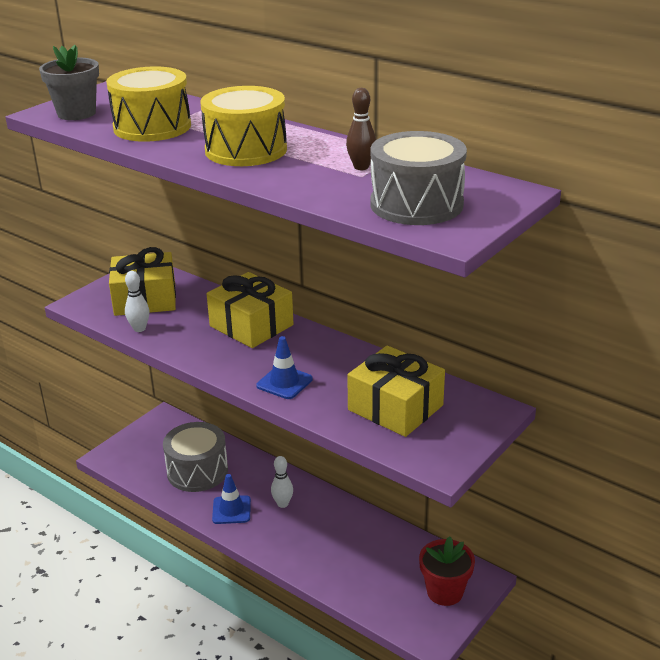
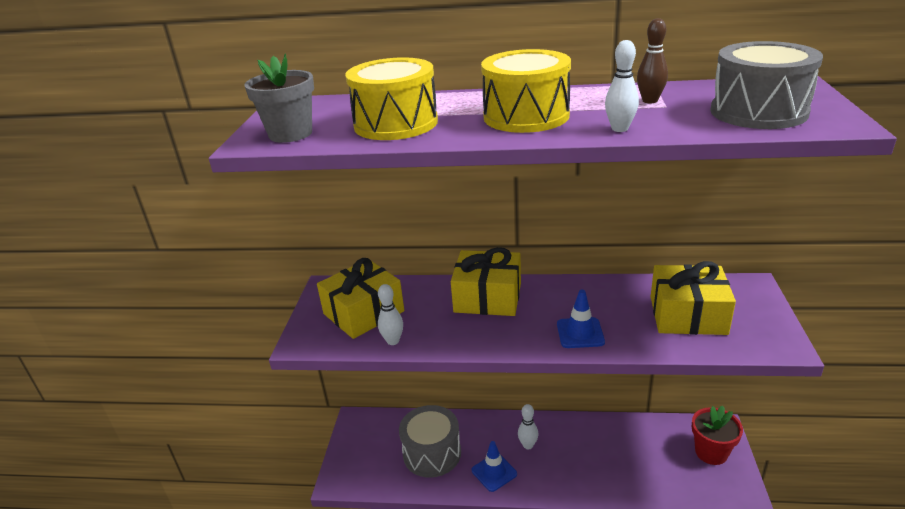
camera: 30 degrees left, 0 degrees up
none -> white bowling pin [605,40,639,132]

